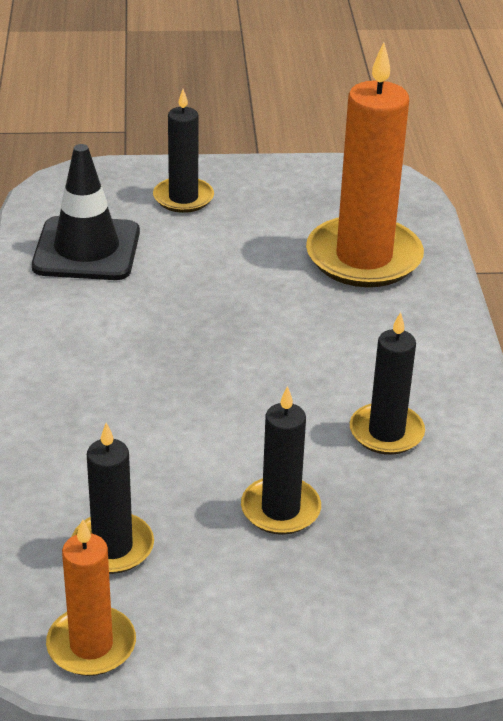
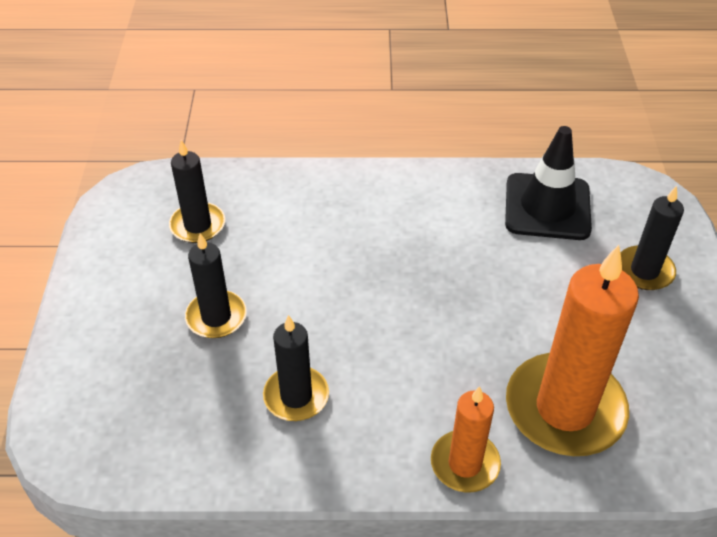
camera: 95 degrees right, 10 degrees up
orange candle [46,519,136,676] -> orange candle moved to [431,386,501,492]

